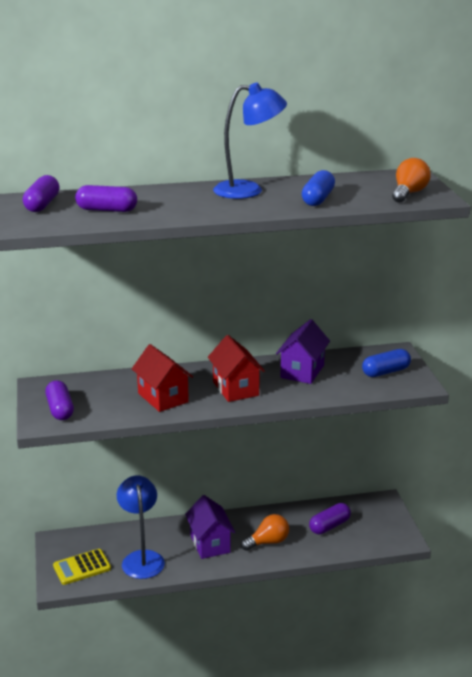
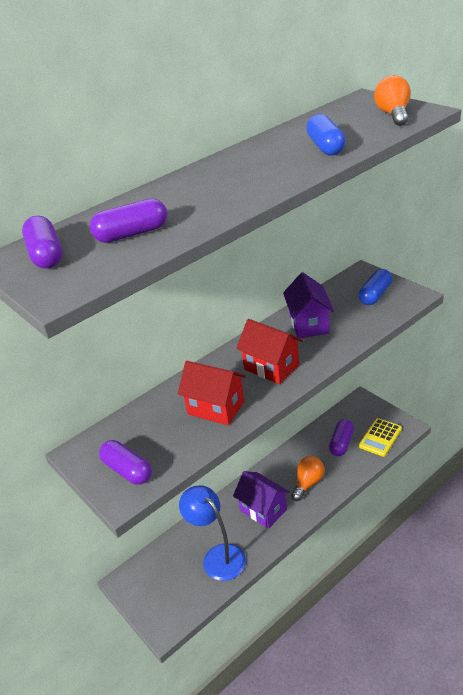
camera: 25 degrees left, 10 degrees up
yellow calculator [53,549,111,585] -> yellow calculator moved to [359,418,402,457]
blue lamp [213,82,287,199] -> none

